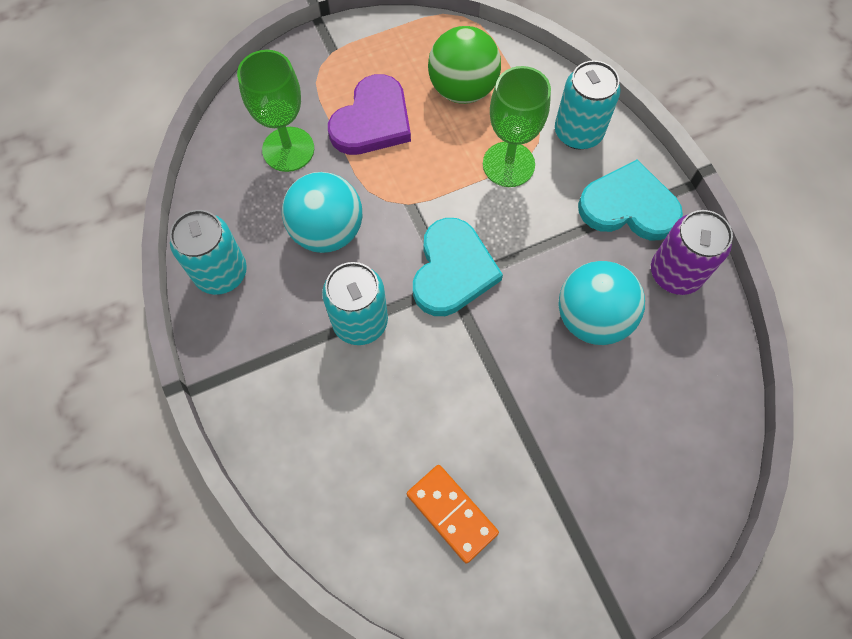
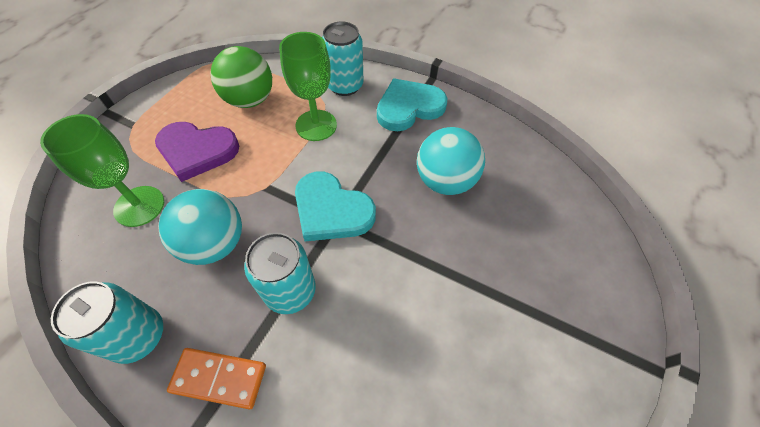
camera: 40 degrees left, 10 degrees down
purple heart [328,74,411,155] -> purple heart turned 105 degrees clockwise [155,122,239,182]
orange domino [407,465,499,564] -> orange domino moved to [167,348,266,409]
turquoise heart [413,218,503,316] -> turquoise heart turned 150 degrees clockwise [295,172,376,241]
purple can [651,210,733,295] -> none

